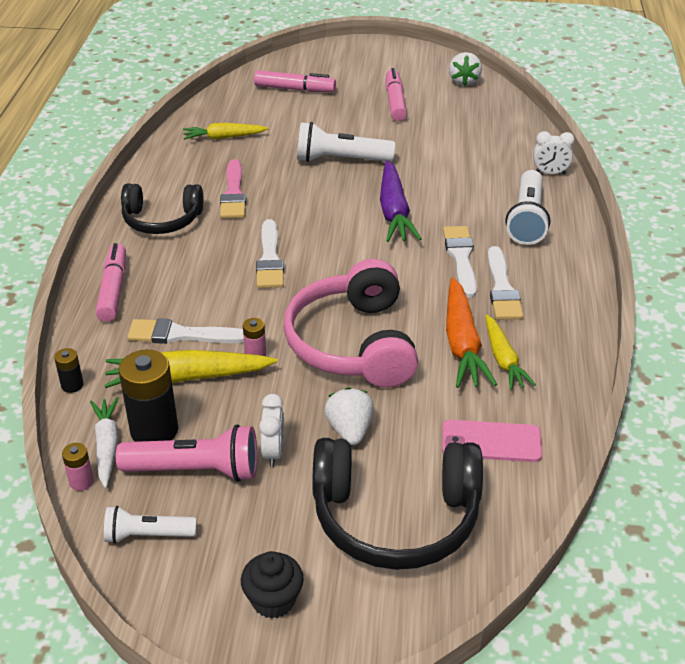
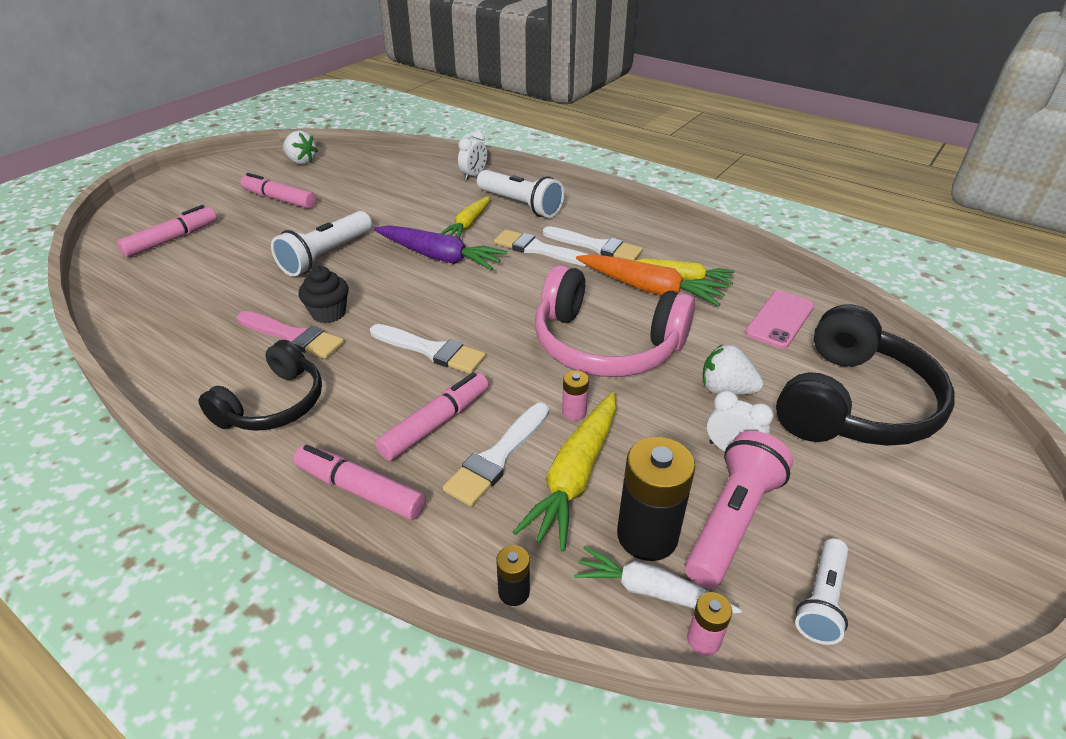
camera: 60 degrees left, 0 degrees up
yellow carrot [183,123,269,140] -> yellow carrot moved to [440,196,490,238]
black cupcake [241,551,304,619] -> black cupcake moved to [299,266,349,323]
none -> pink marker [375,372,489,461]

